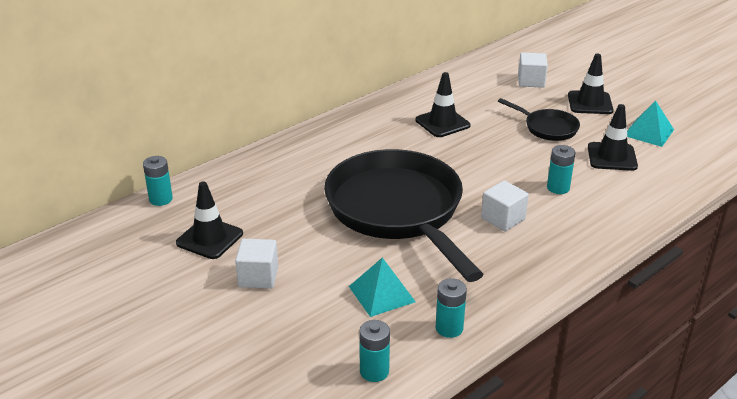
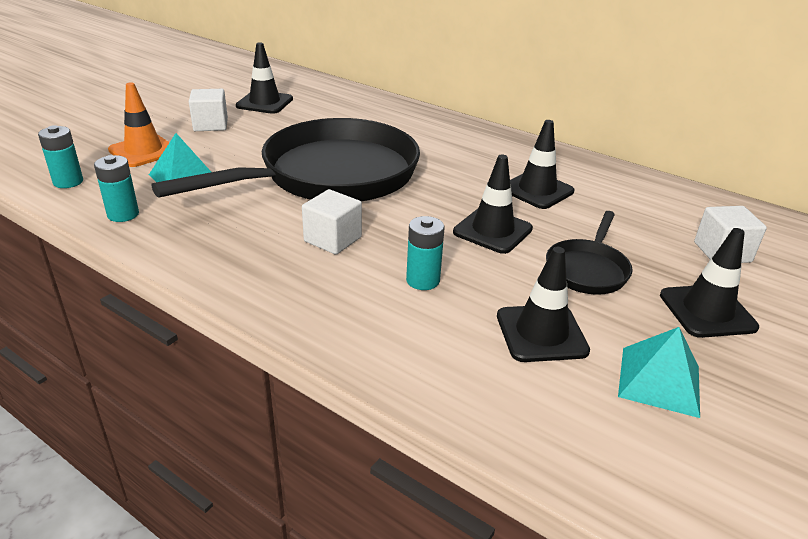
camera: 75 degrees right, 0 degrees up
turquoise battery [143,156,173,206] -> none
none -> orange traffic cone [108,82,170,167]
none -> black traffic cone [453,155,533,254]

